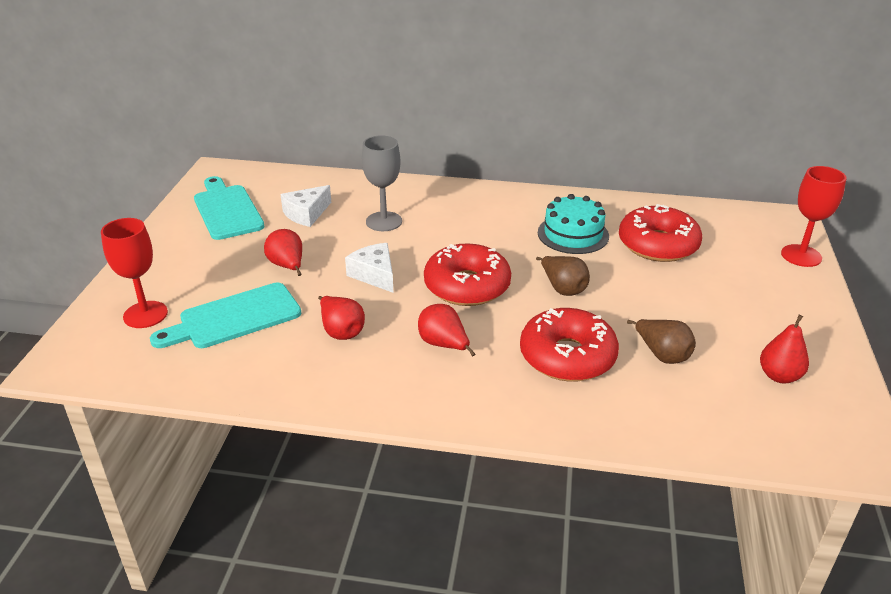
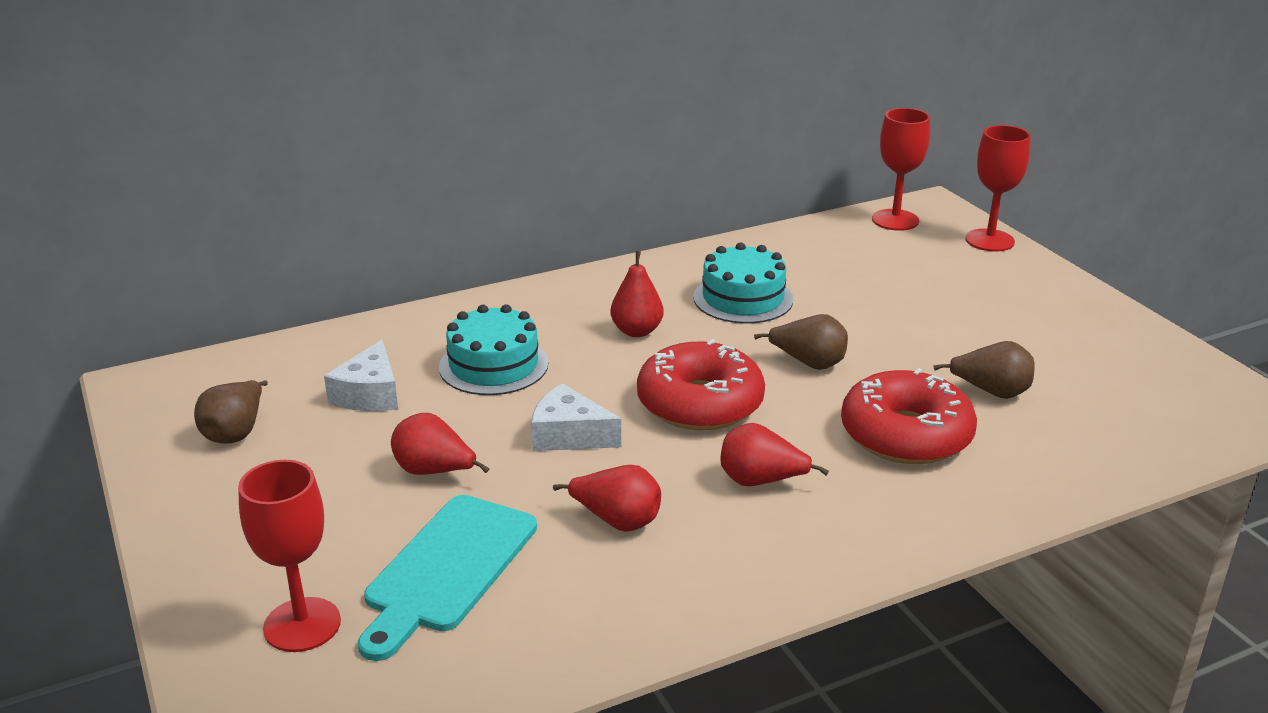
camera: 35 degrees left, 5 degrees down
turquoise cutting board [194,176,264,240] -> brown pear [194,380,268,443]
grey goblet [362,135,402,231] -> turquoise cake [439,305,548,395]
red donut [619,204,702,262] -> none
red pear [760,315,809,383] -> red pear moved to [610,251,664,337]
none -> red goblet [872,108,930,231]

